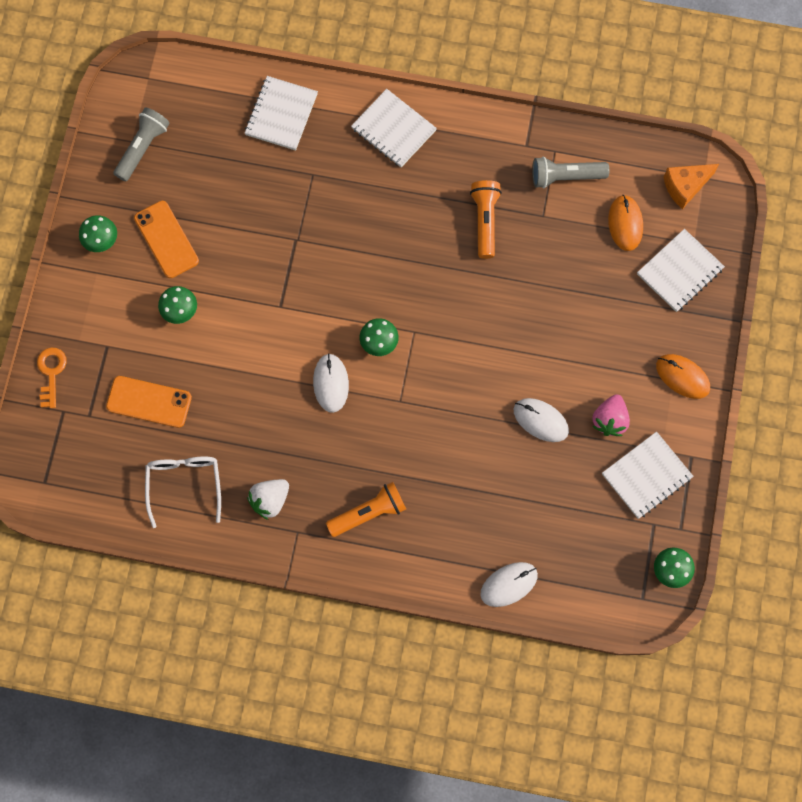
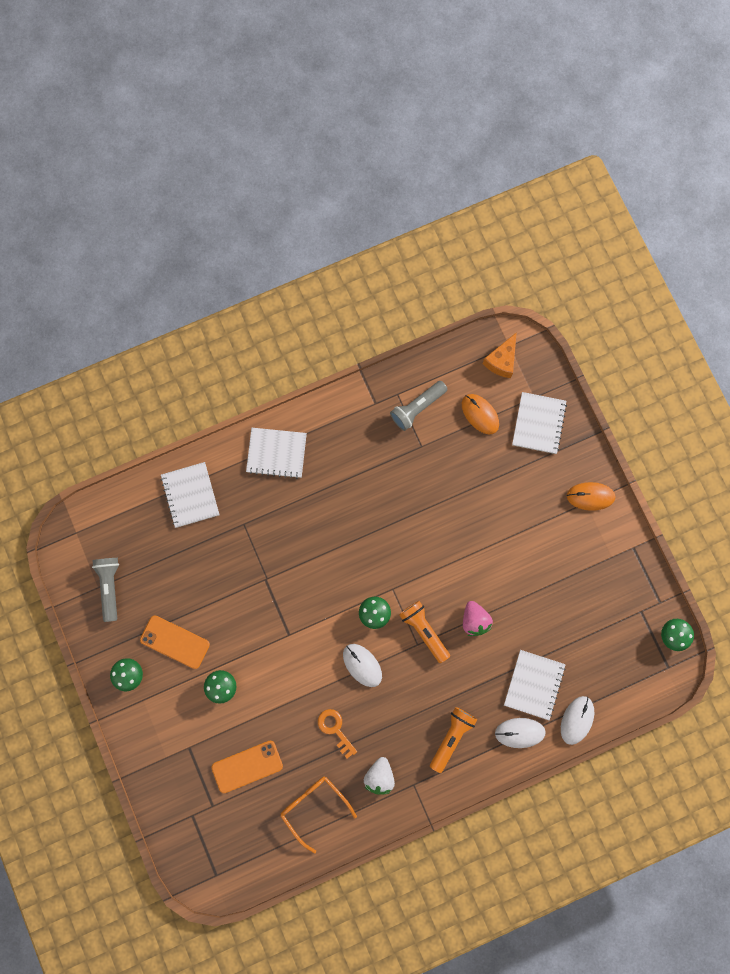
camera: 35 degrees left, 5 degrees up
orange key [37,347,67,408] -> orange key moved to [318,709,357,759]
white glasses [145,456,221,528] -> orange glasses [280,776,357,853]
orange flashlight [470,180,502,259] -> orange flashlight moved to [399,601,450,663]
white mouse [514,398,569,442] -> white mouse moved to [495,718,546,748]
pink strawberry [592,394,630,436] -> pink strawberry moved to [463,601,493,636]
white notebook [602,431,694,519] -> white notebook moved to [504,650,566,720]

